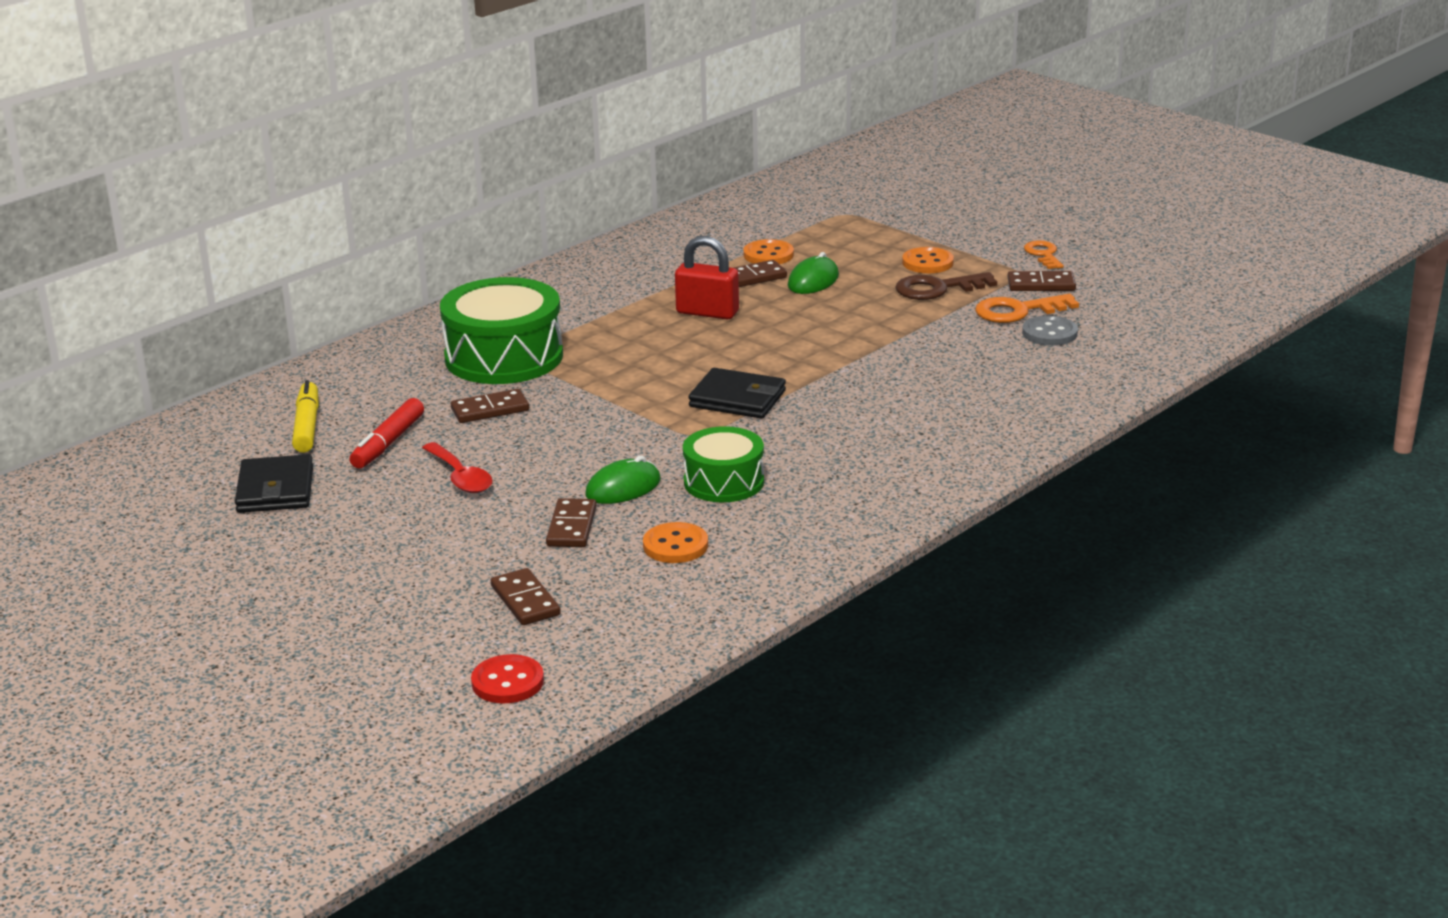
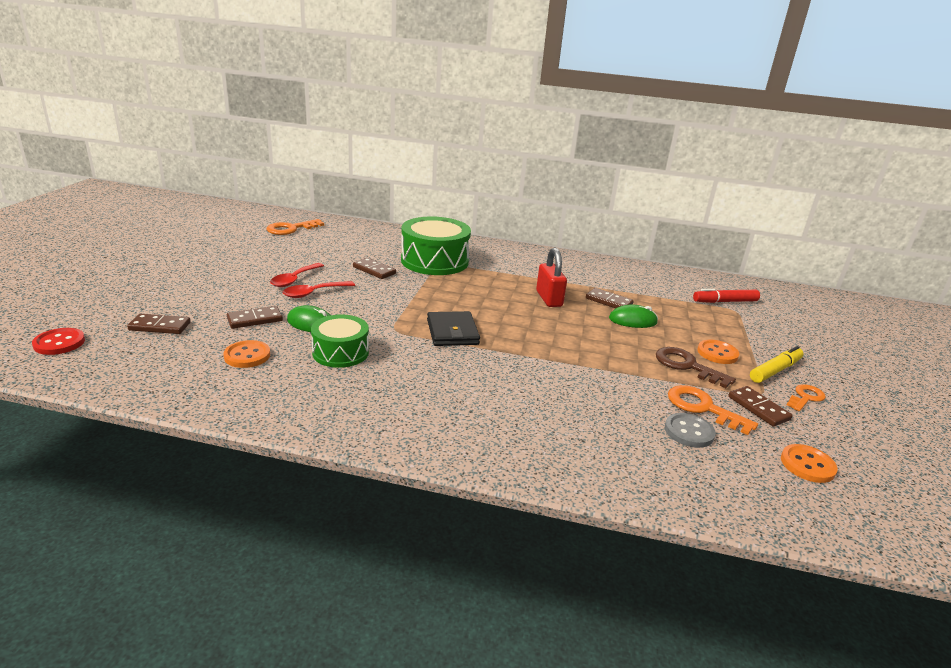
camera: 55 degrees right, 0 degrees up
black wallet [235,454,313,513] -> none
yellow marker [292,380,319,453] -> yellow marker moved to [750,346,804,383]
red marker [350,398,424,468] -> red marker moved to [693,289,760,303]
brown domino [491,568,561,625] -> brown domino turned 60 degrees clockwise [127,314,191,334]
orange button [743,239,794,264] -> orange button moved to [781,444,838,483]
none -> orange key [266,219,324,235]
none -> red spoon [283,281,355,298]

